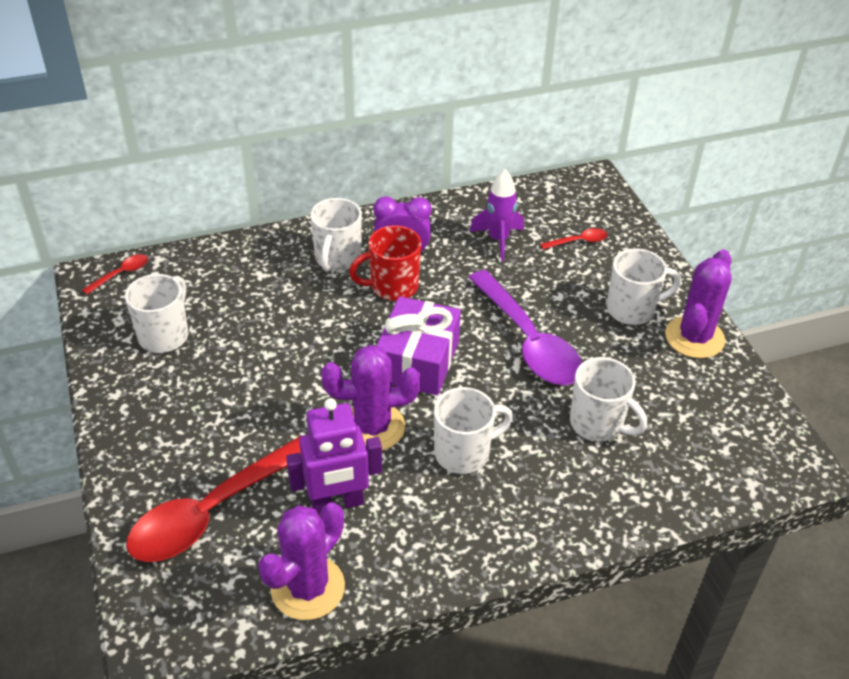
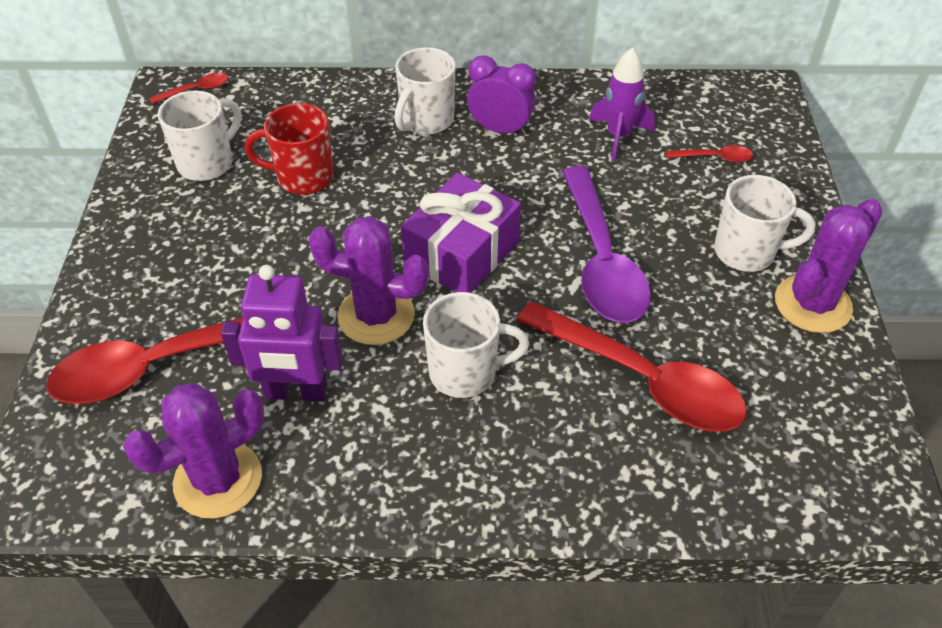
camera: 20 degrees right, 5 degrees up
red mug [349,225,421,301] -> red mug moved to [245,103,334,195]
white mug [570,357,647,441] -> red spoon [516,301,747,432]

